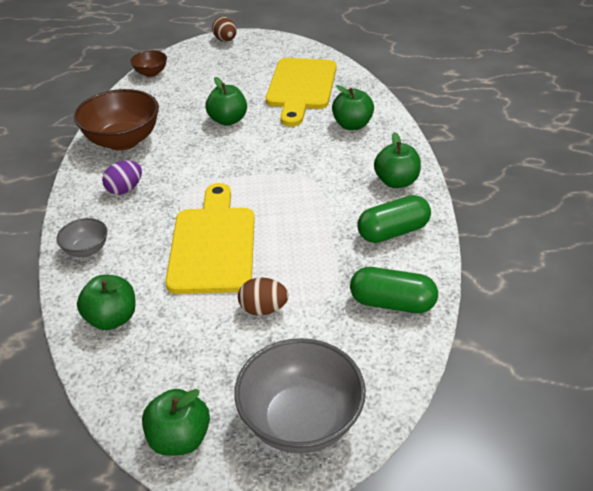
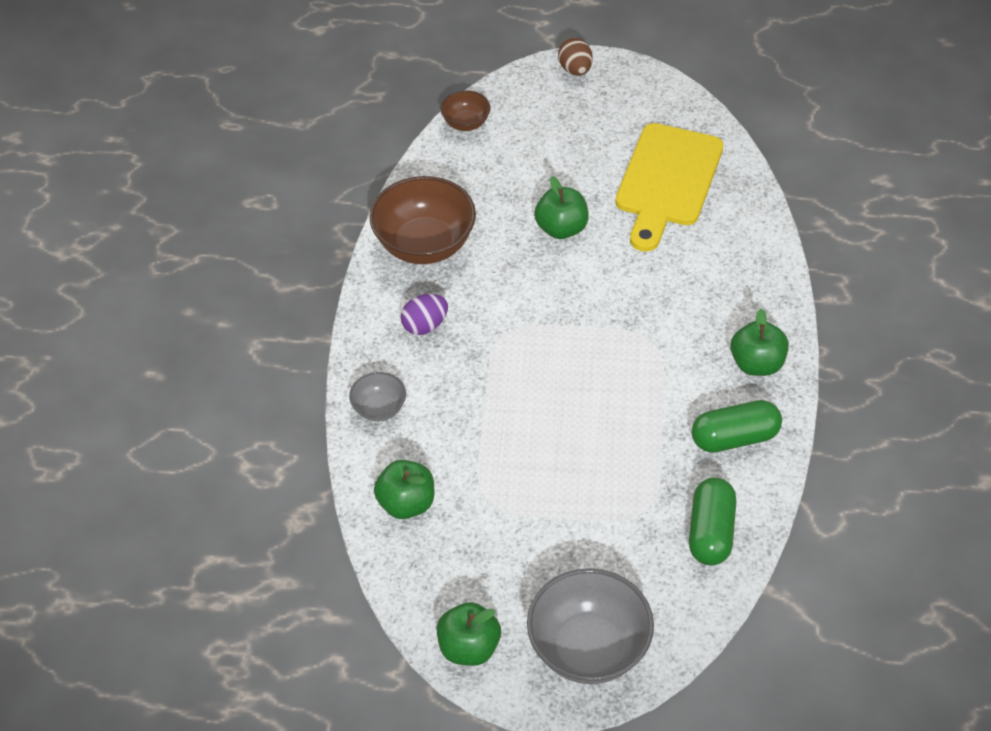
camera: 10 degrees right, 10 degrees up
yellow cutting board [165,183,255,294] -> none
brown egg [238,277,289,316] -> none
green apple [332,85,374,130] -> none
green capsule [350,267,438,313] -> green capsule turned 75 degrees clockwise [689,477,736,565]

